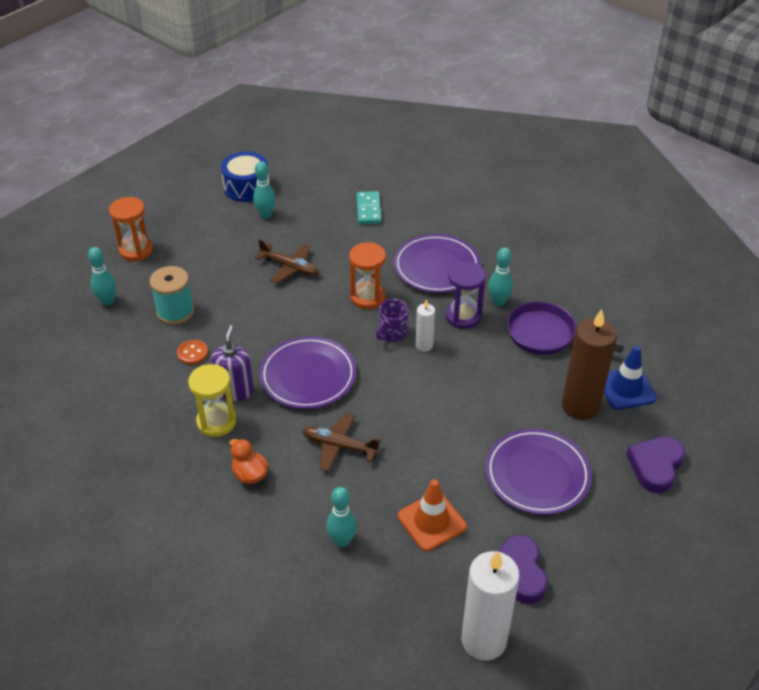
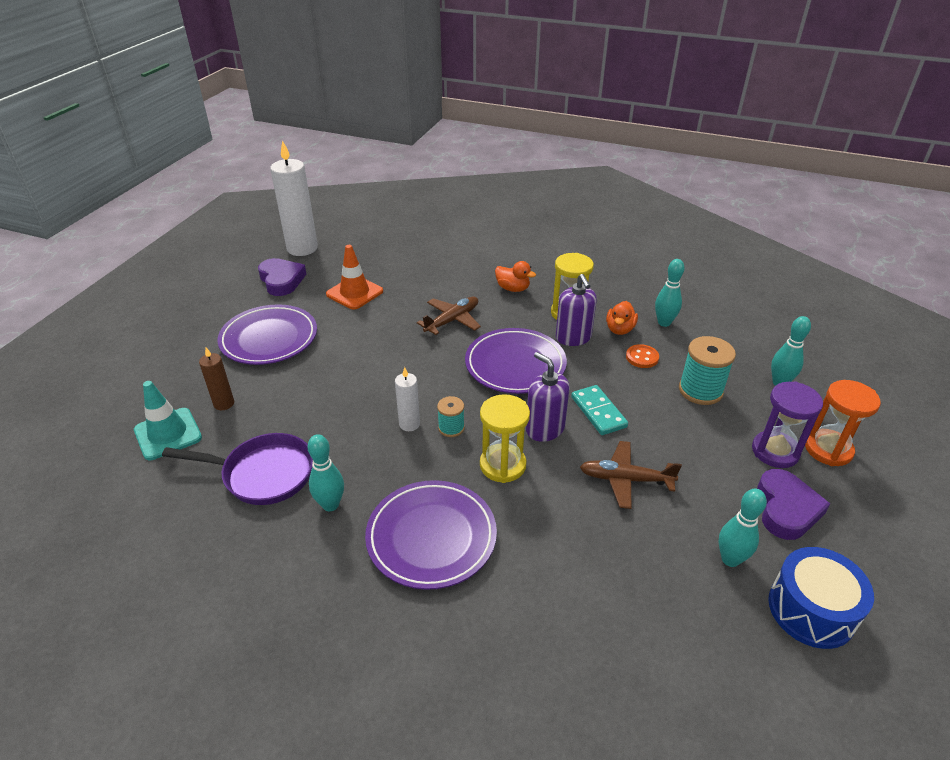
camera: 160 degrees right, 5 degrees down
brown plane [302,413,381,471] -> brown plane turned 45 degrees counterclockwise [417,297,481,335]
turquoise bowling pin [326,487,357,547] -> turquoise bowling pin moved to [655,259,684,327]
orange hourglass [349,242,386,309] -> yellow hourglass [480,394,530,483]
turquoise domino [357,191,381,224] -> turquoise domino moved to [571,385,628,435]
purple mug [376,299,409,342] -> turquoise spool [437,396,465,437]
purple hourglass [446,261,486,329] -> purple hourglass moved to [752,381,823,468]
brown candle [562,309,617,420] -> brown candle [199,347,234,410], size x0.50
blue traffic cone [604,346,657,410] -> turquoise traffic cone [134,381,202,460]
purple heart [626,436,685,493] -> purple heart moved to [757,469,830,540]
none -> purple soap dispenser [526,352,570,442]
none -> orange duck [606,301,638,335]

